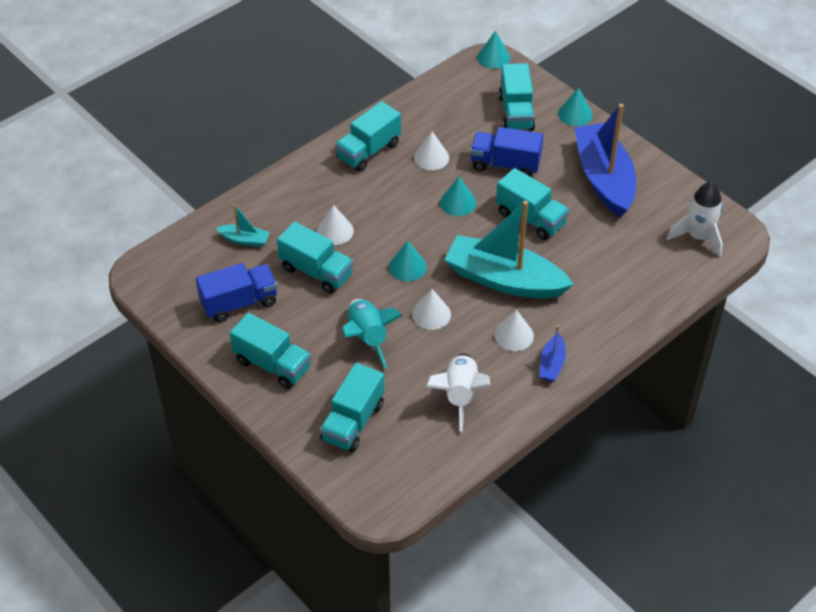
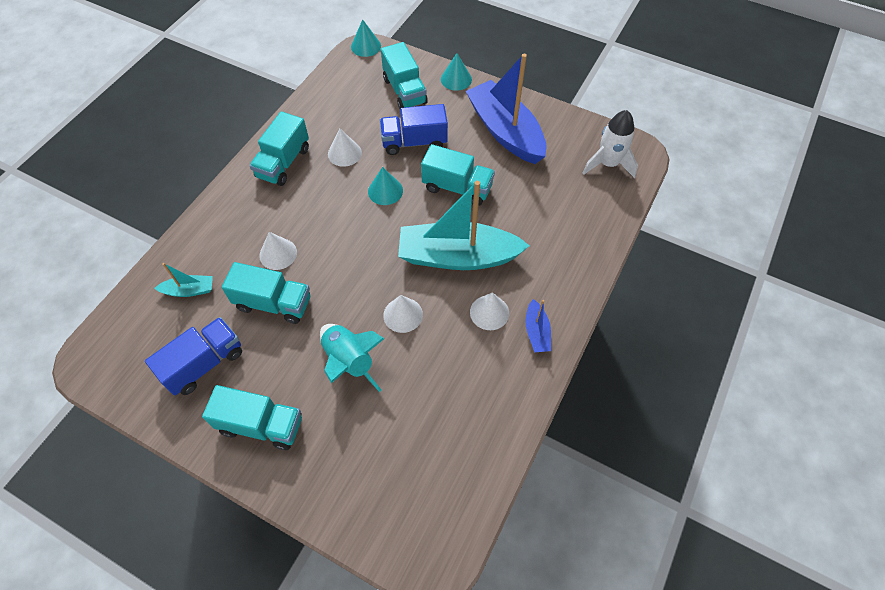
camera: 20 degrees left, 10 degrees up
turquoise truck [320,363,384,452] -> none
turquoise cone [389,241,427,281] -> none
white rocket [426,353,490,431] -> none

